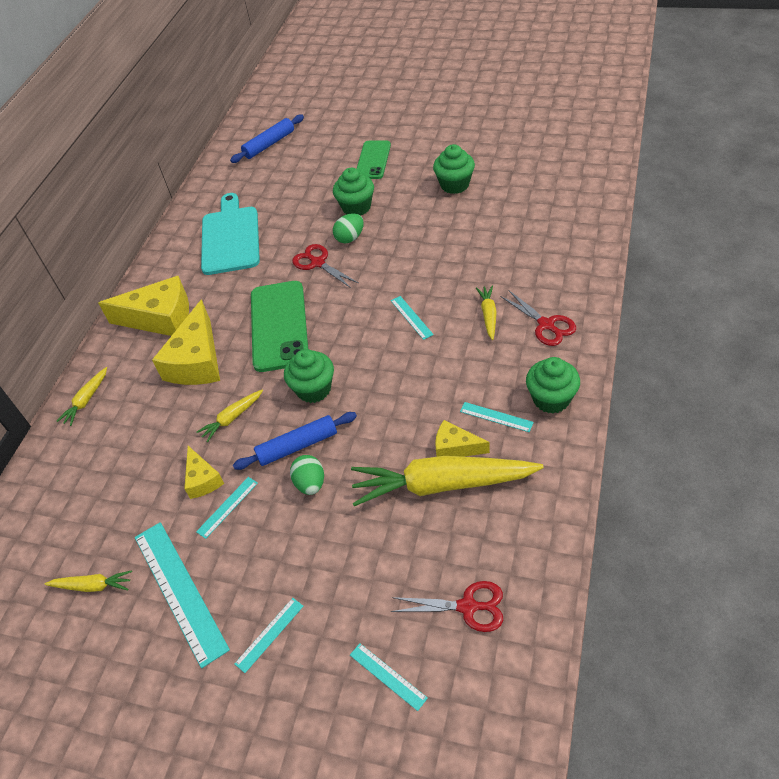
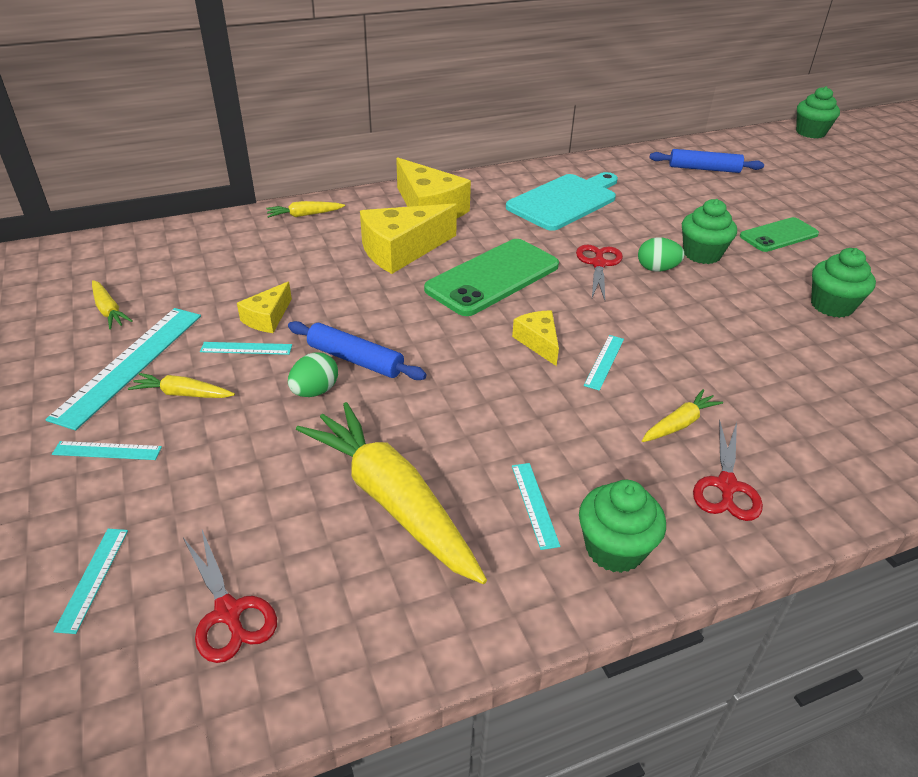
camera: 45 degrees right, 10 degrees down
yellow carrot [196,390,263,442] -> yellow carrot moved to [128,373,235,398]
green cupcake [284,349,334,403] -> green cupcake moved to [796,86,840,138]
yellow cheese [435,420,490,457] -> yellow cheese moved to [512,311,559,366]

